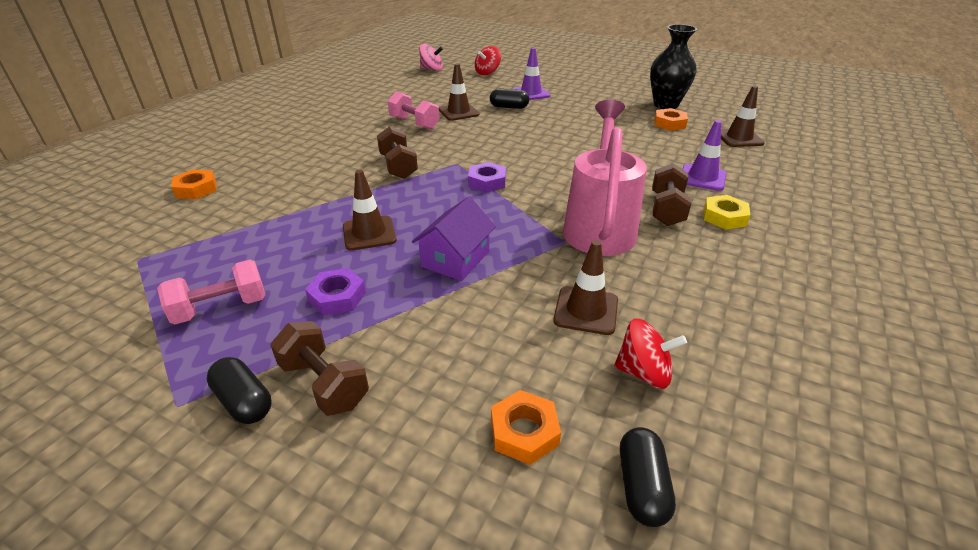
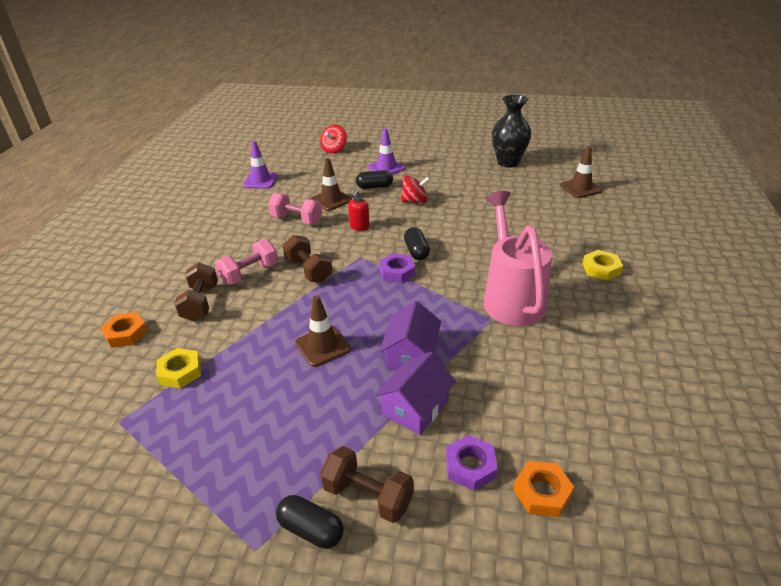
camera: 15 degrees left, 0 degrees up
pink dumbbell [157,260,265,324] -> pink dumbbell moved to [215,239,278,285]
purple nut [305,268,366,316] -> purple nut moved to [446,435,498,491]
pink spinning top [419,44,443,71] -> none
brown traffic cone [553,240,618,335] -> none
red spinning top [614,319,687,389] -> red spinning top moved to [401,175,430,204]
black capsule [620,427,676,527] -> black capsule moved to [404,227,430,260]
brown dumbbell [652,163,691,226] -> brown dumbbell moved to [174,262,218,321]
orange nut [654,108,688,131] -> none
purple traffic cone [683,120,727,191] -> purple traffic cone moved to [243,141,279,189]
none -> yellow nut [156,348,201,389]
none -> red soap dispenser [348,189,370,231]
none -> purple house [375,352,456,435]

